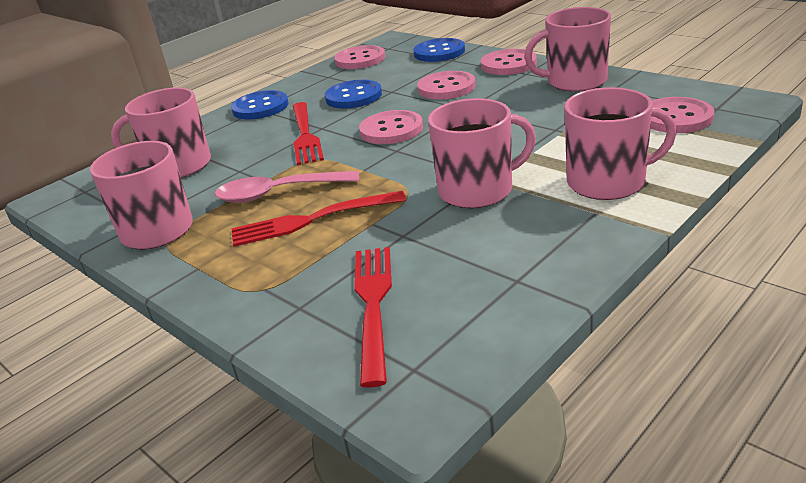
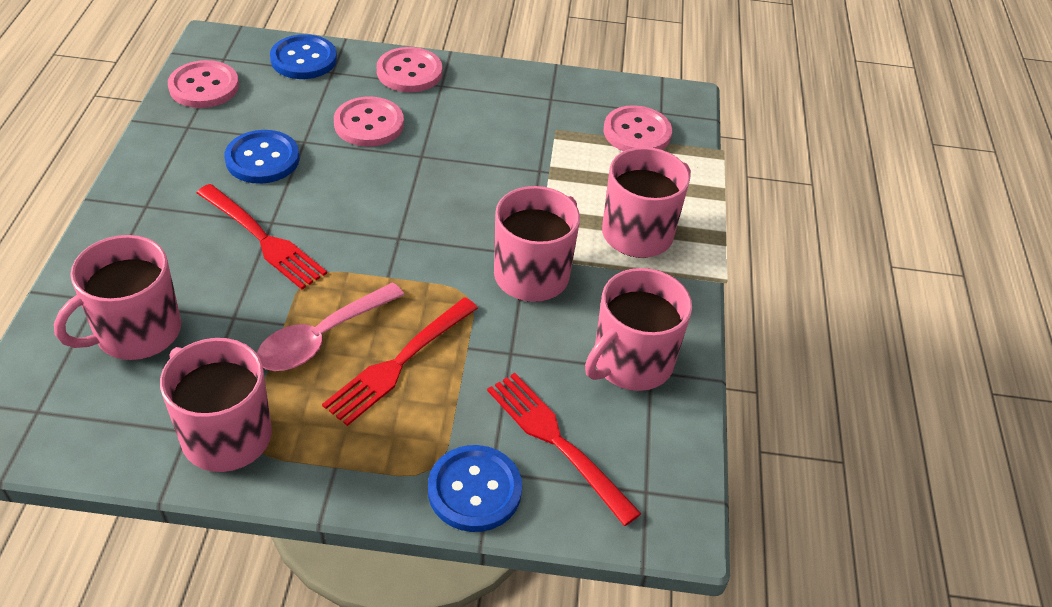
camera: 45 degrees left, 15 degrees up
blue button [231,90,288,120] -> blue button moved to [428,445,522,532]
pink button [359,110,423,144] -> none
pink mug [525,7,611,92] -> pink mug moved to [585,268,692,391]

